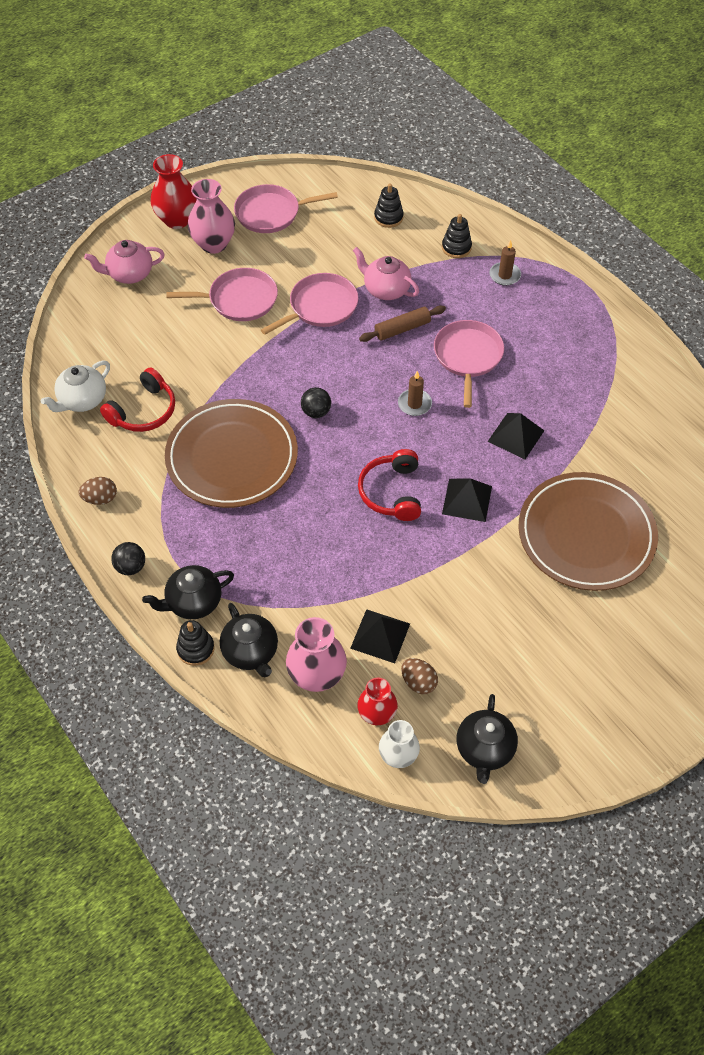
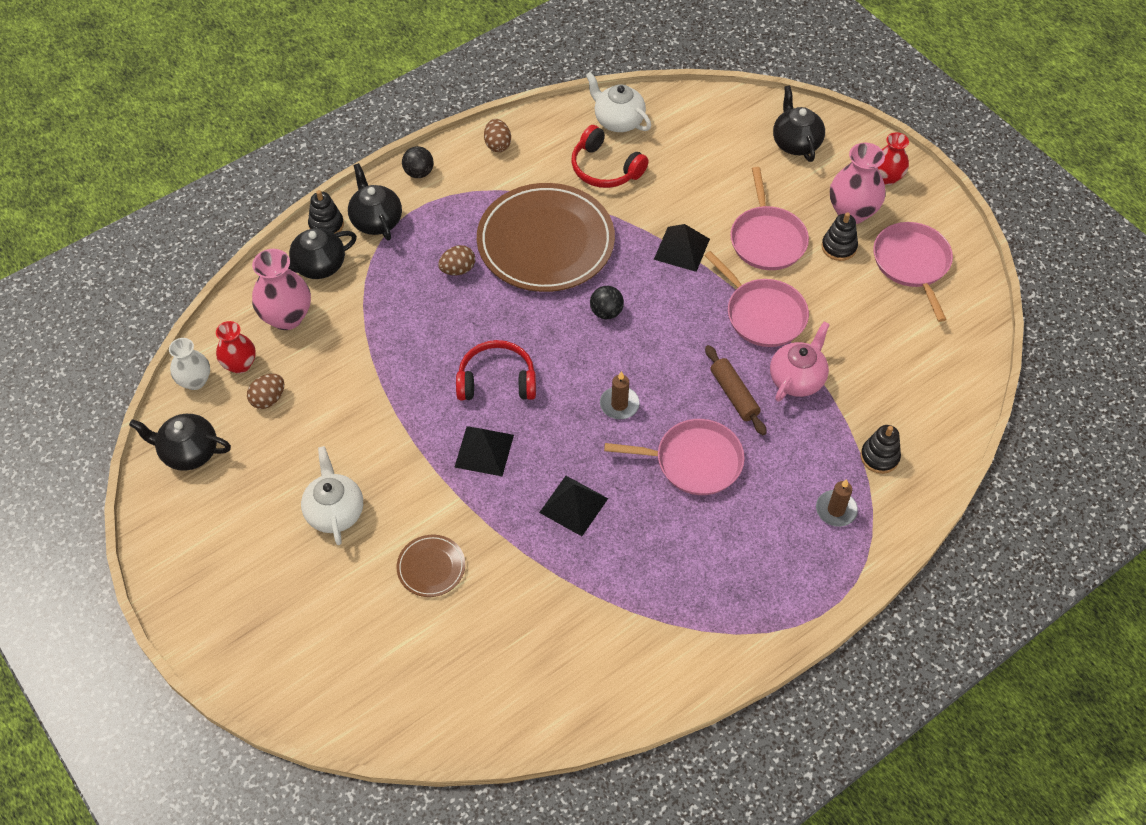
camera: 90 degrees right, 0 degrees up
pink teapot [84,240,165,284] -> black teapot [773,85,825,162]
red vase [151,154,197,229] -> red vase [878,132,909,185], size x0.65
black pyramid [350,609,410,663] -> black pyramid moved to [654,224,710,272]
black stacking toy [374,184,404,228] -> black stacking toy moved to [822,212,858,261]
brown plate [518,472,658,591] -> brown plate [396,535,465,597], size x0.43
none -> white teapot [301,446,363,545]
none -> brown egg [438,245,475,275]

